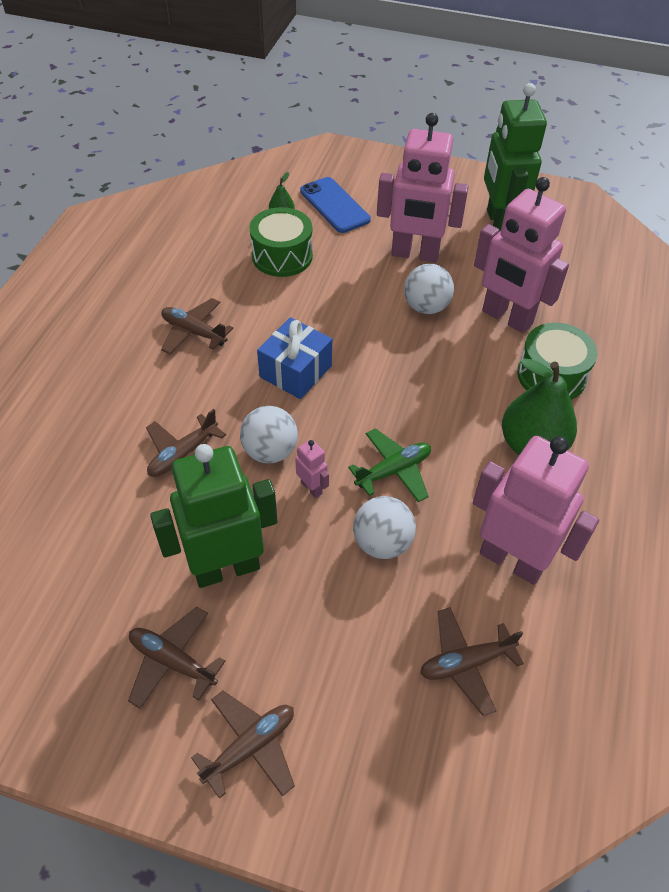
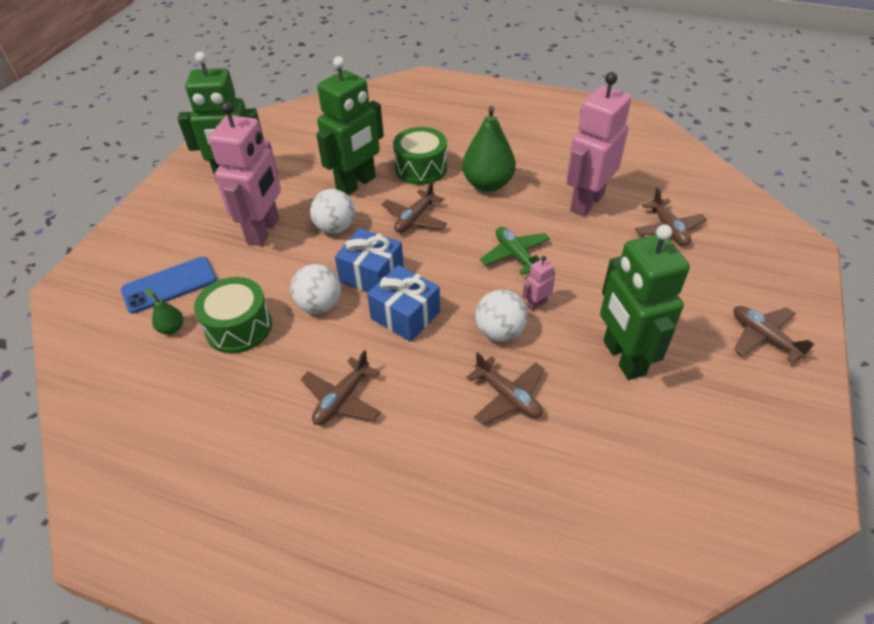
camera: 85 degrees left, 5 degrees down
brown plane [128,607,225,709] -> brown plane moved to [382,180,447,233]
white ball [353,496,416,559] -> white ball moved to [290,264,341,314]
pink robot [474,177,569,333] -> green robot [316,56,384,195]
none -> blue gift [335,228,404,292]

